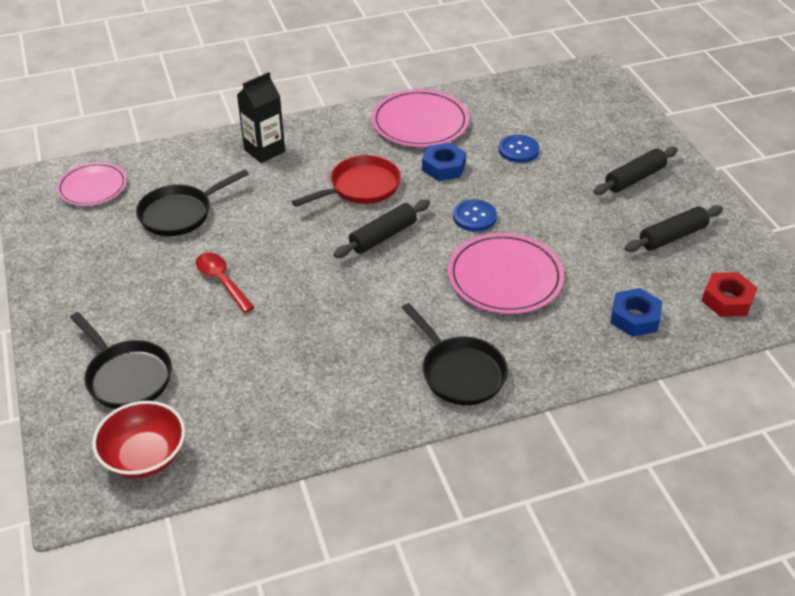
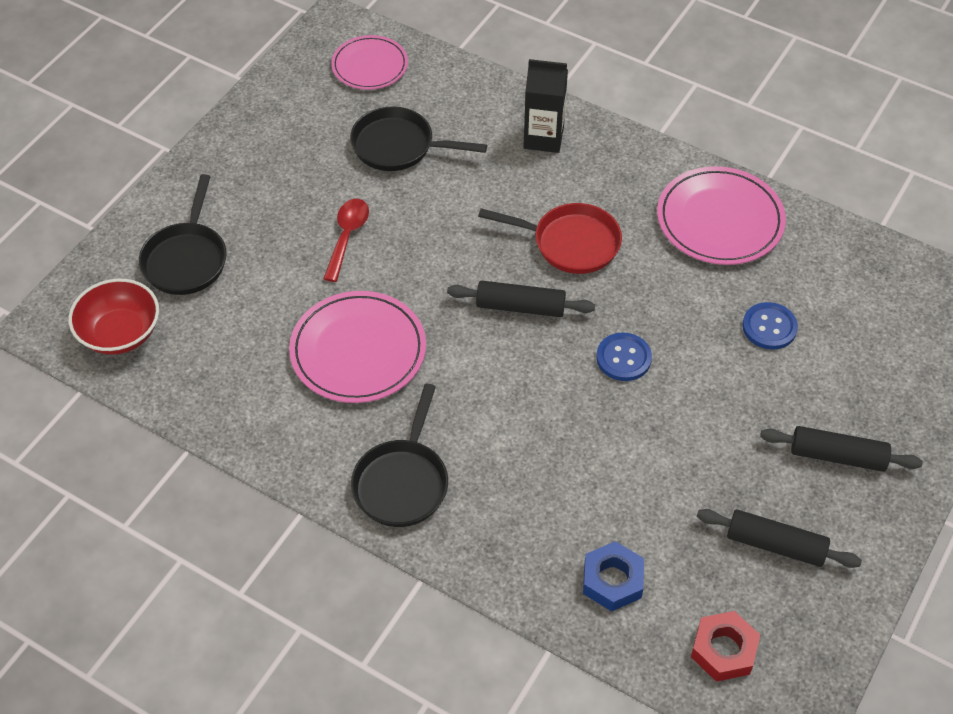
camera: 50 degrees right, 10 degrees up
blue nut [422,143,466,181] -> none
pink plate [448,233,564,314] -> pink plate moved to [289,291,426,403]

